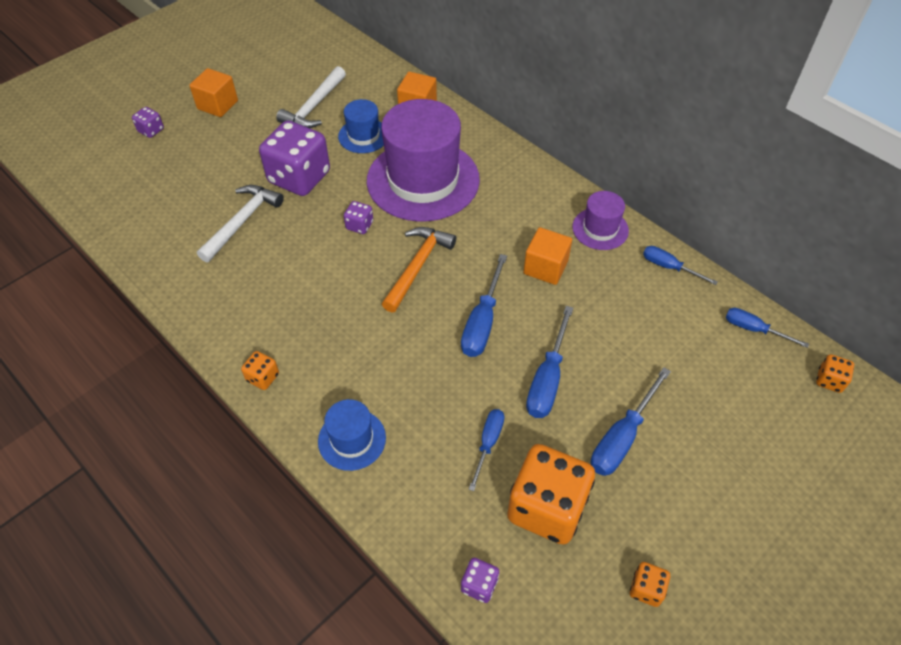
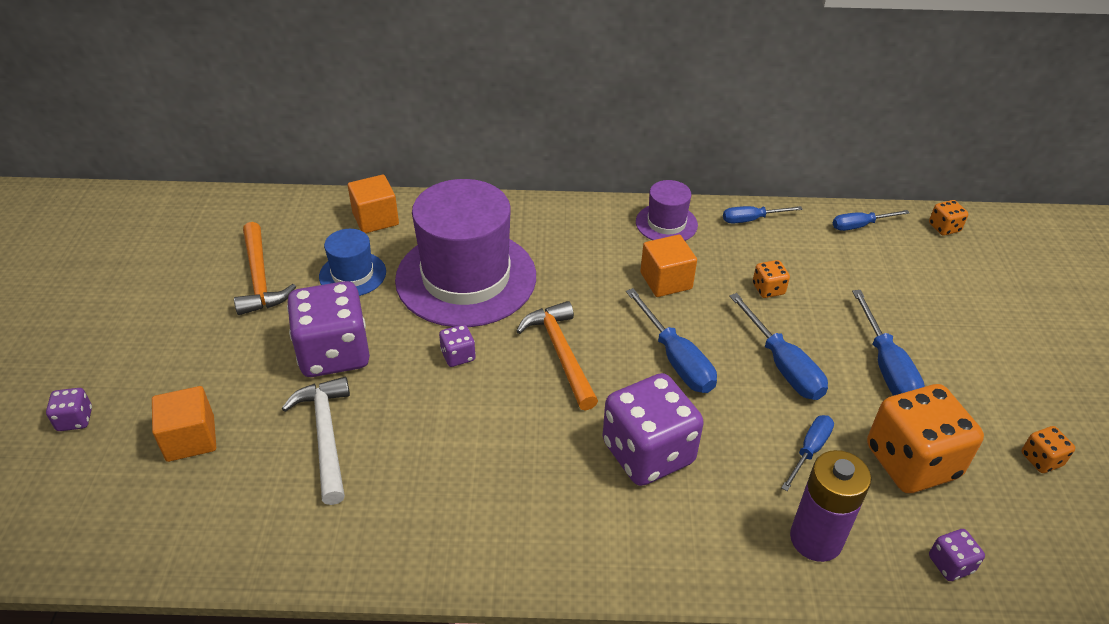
camera: 45 degrees left, 10 degrees down
orange cube [189,68,238,117] -> orange cube moved to [152,386,216,462]
orange dice [241,351,279,390] -> orange dice moved to [753,260,790,298]
white hammer [276,66,346,128] -> orange hammer [234,222,296,315]
blue hat [318,399,386,471] -> none
blue screwdriver [469,409,504,491] -> blue screwdriver turned 60 degrees clockwise [781,415,834,491]
none -> purple dice [602,373,704,486]
none -> purple battery [790,450,871,562]

